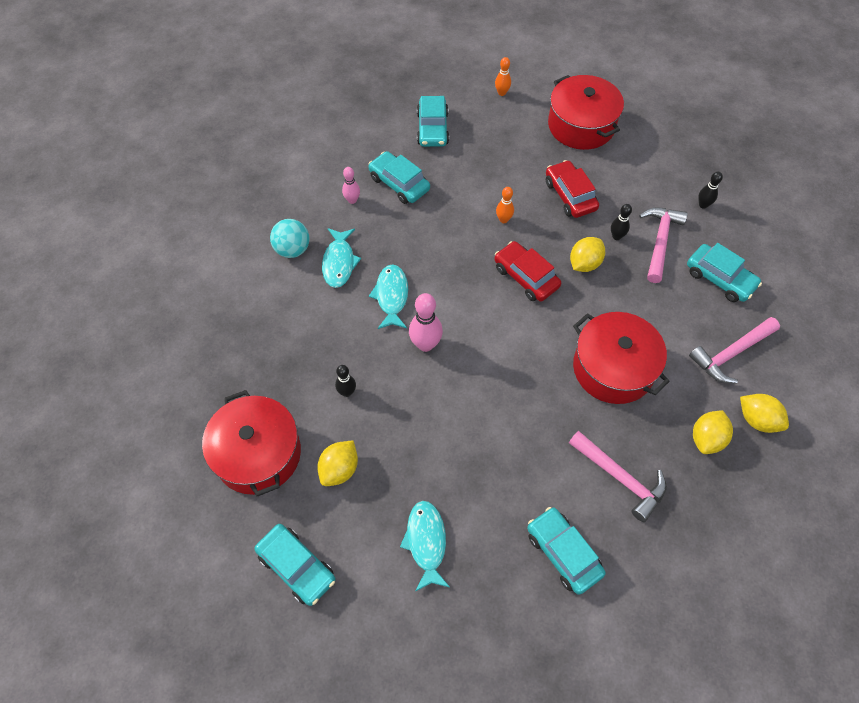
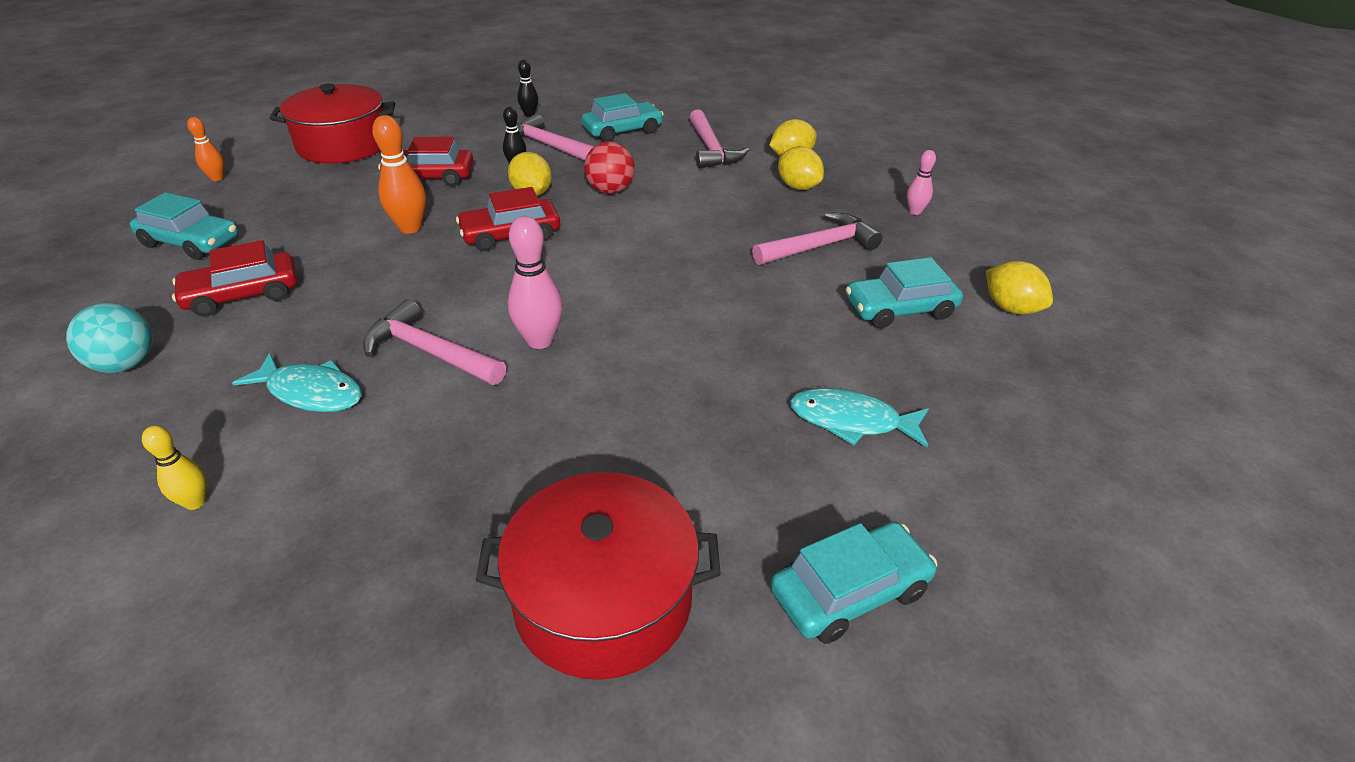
camera: 70 degrees left, 20 degrees down
turquoise ball [270,219,310,258] -> turquoise ball moved to [66,303,153,373]
yellow lemon [317,440,358,486] -> yellow lemon moved to [986,261,1053,314]
black bowling pin [335,365,356,397] -> none
pink bowling pin [342,167,360,204] -> pink bowling pin moved to [907,150,936,215]
turquoise car [368,151,430,204] -> red car [172,240,297,316]
turquoise fish [369,264,408,329] -> pink hammer [363,299,506,385]
orange bowling pin [496,187,514,223] -> orange bowling pin [372,115,426,234], size x1.68
red pot [573,312,670,404] -> none
none -> yellow bowling pin [142,426,207,510]
none -> red ball [584,141,635,194]

